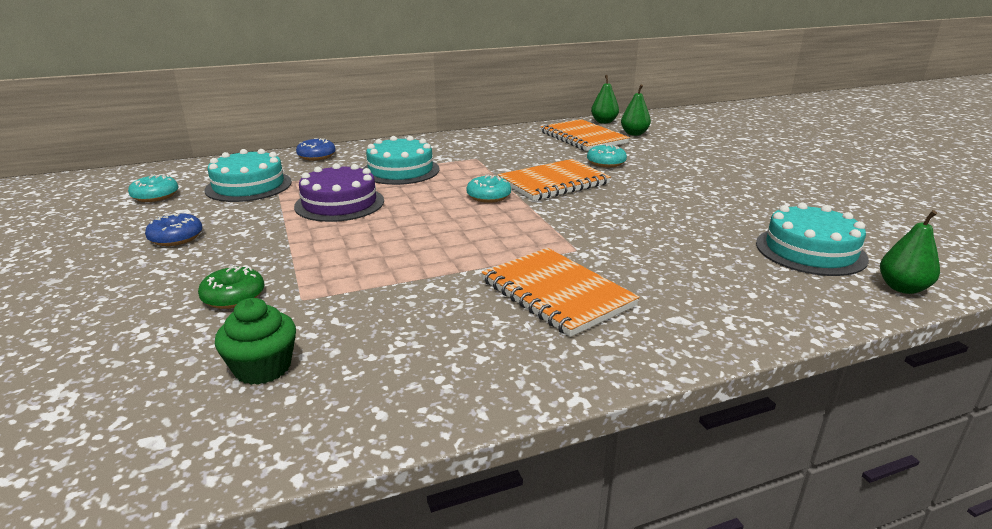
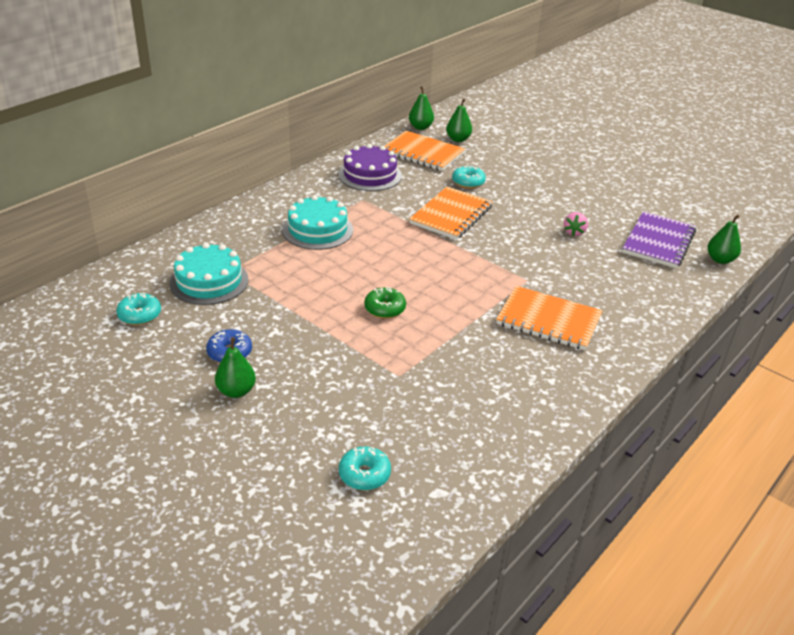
camera: 30 degrees left, 10 degrees up
green donut [198,265,264,309] -> green donut moved to [364,287,406,319]
green cupcake [215,298,296,385] -> none
purple cake [294,163,384,222] -> purple cake moved to [338,144,402,191]
blue donut [296,138,336,160] -> none
turquoise donut [466,174,511,203] -> turquoise donut moved to [339,446,391,491]
turquoise cake [756,202,869,276] -> purple notebook [622,211,696,268]
none -> green pear [215,337,256,398]
none -> pink strawberry [564,212,588,236]

